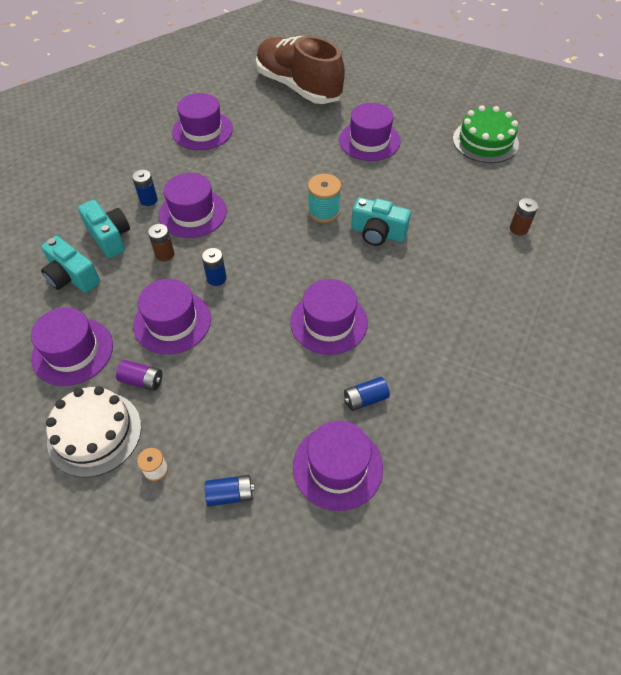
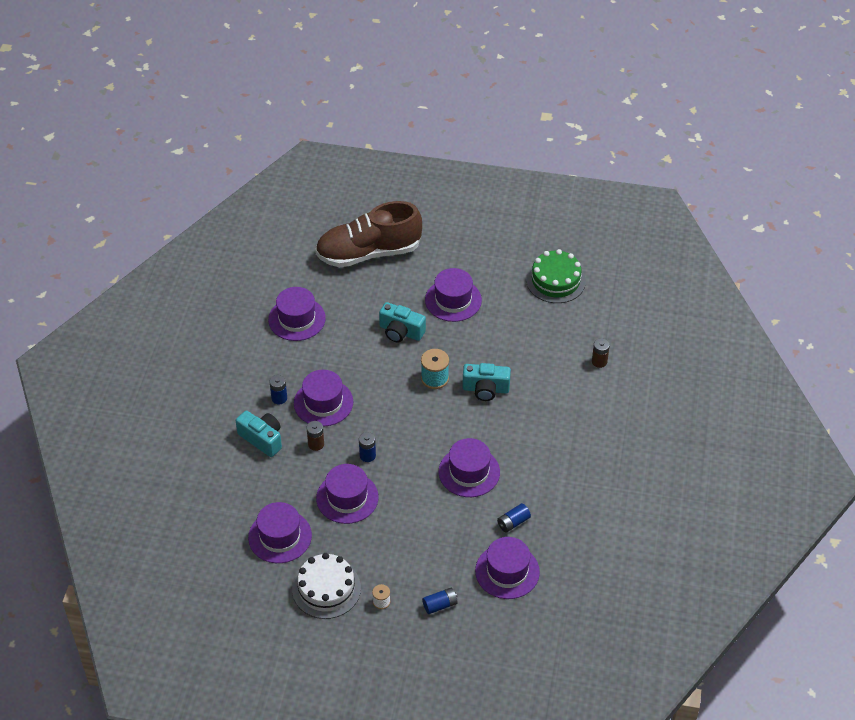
camera: 15 degrees left, 5 degrees down
turquoise camera [41,236,100,293] -> turquoise camera moved to [379,302,426,342]
purple battery [116,360,163,391] -> none
brown shoe [256,36,345,104] -> brown shoe turned 45 degrees counterclockwise [315,201,422,267]

